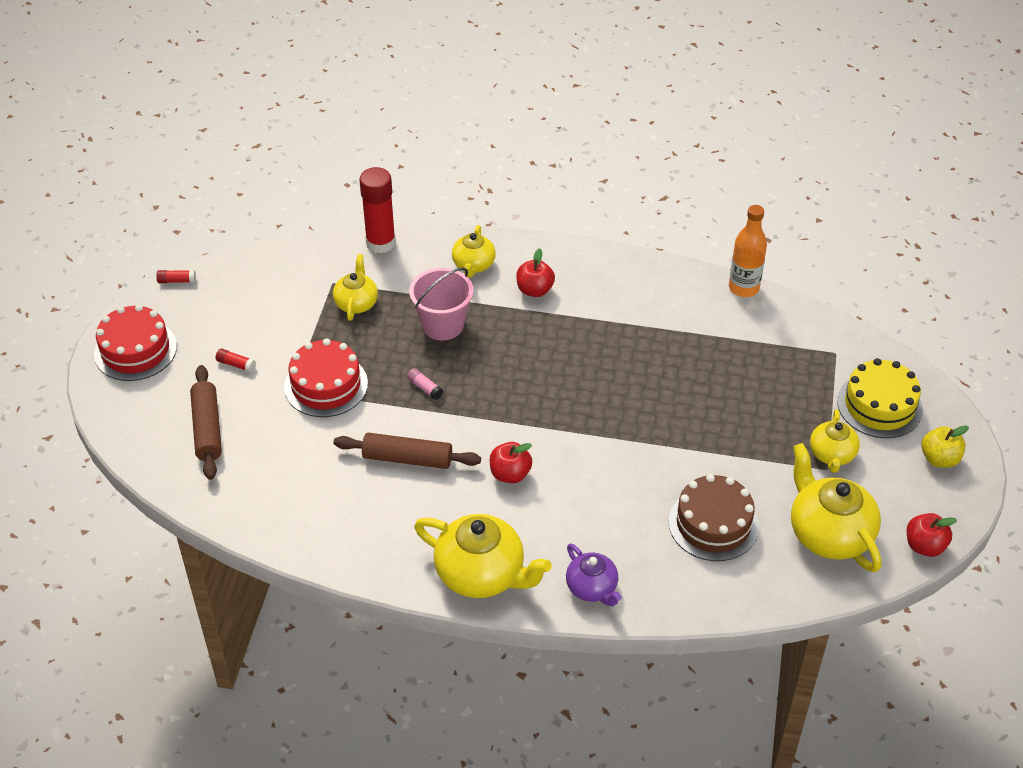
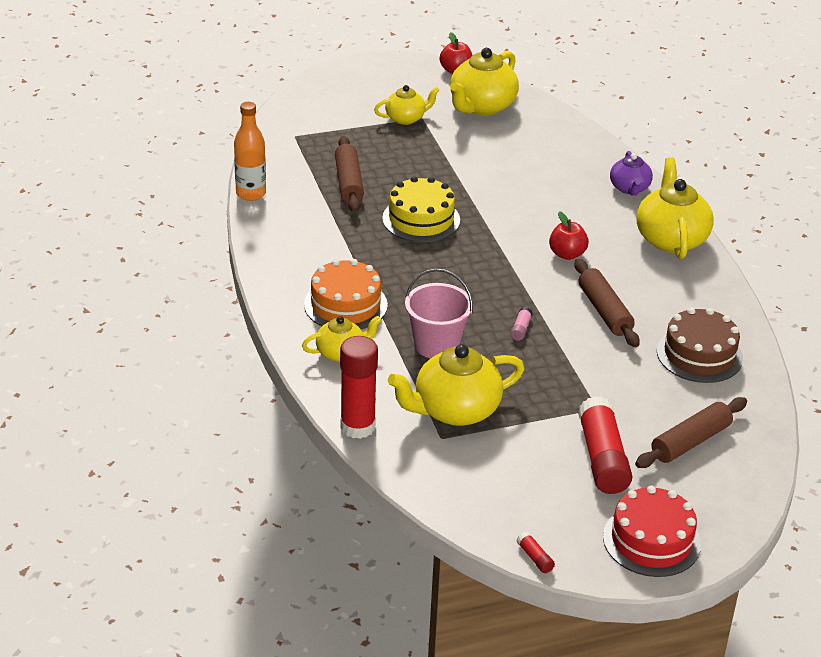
camera: 120 degrees left, 10 degrees down
red glue stick [216,349,256,372] -> red glue stick [578,396,632,494], size x2.43
red cake [284,338,368,417] -> none
yellow teapot [333,254,378,321] -> yellow teapot [388,344,525,426], size x1.72
red apple [516,248,555,297] -> orange cake [304,259,388,329]
purple teapot [566,543,622,606] -> purple teapot turned 150 degrees clockwise [610,151,653,196]
brown cake [668,474,759,561] -> brown cake moved to [657,307,743,383]
yellow cake [837,358,923,438] -> yellow cake moved to [382,176,460,242]
yellow apple [921,425,969,468] -> none
none -> brown rolling pin [335,136,364,212]

